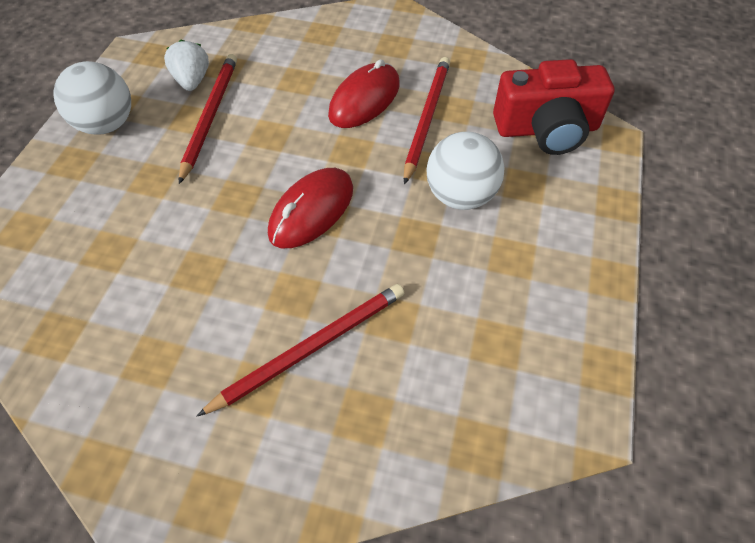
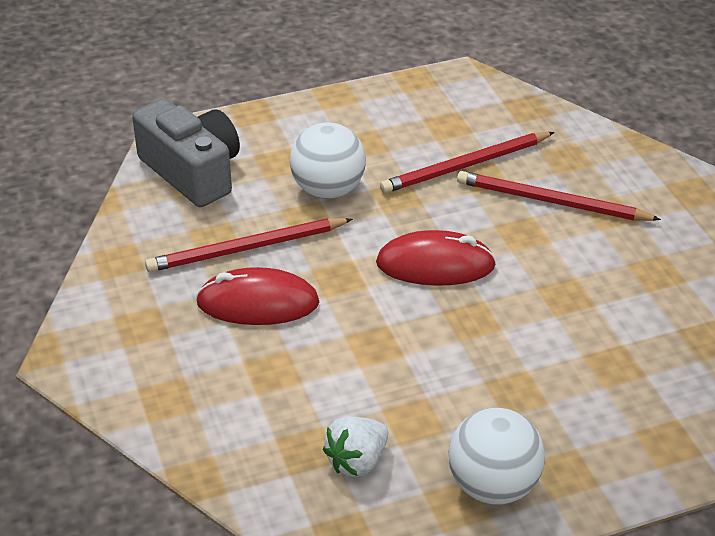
camera: 125 degrees left, 15 degrees down
red pencil [179,54,237,184] -> red pencil moved to [380,132,554,193]
red camera [493,59,615,155] -> grey camera [132,99,240,207]

